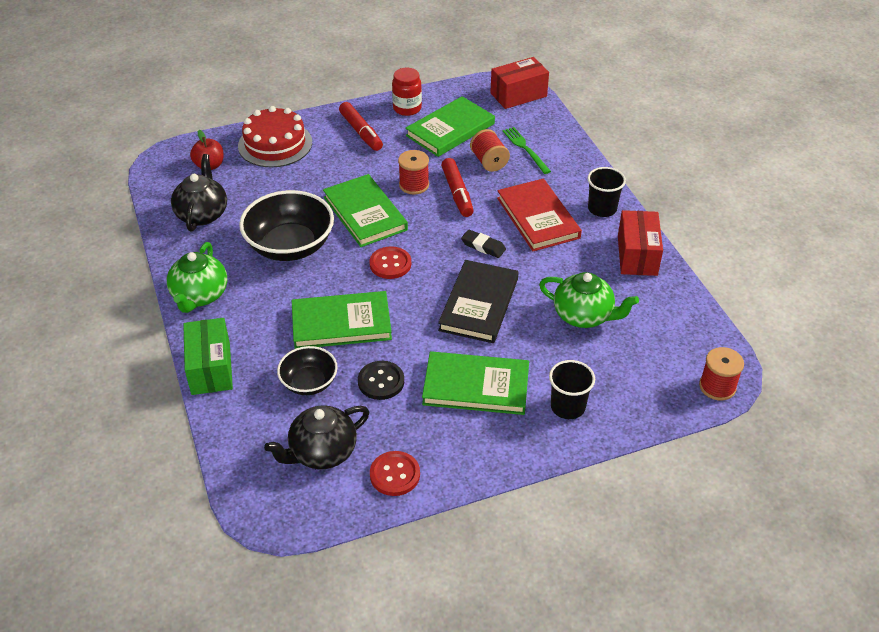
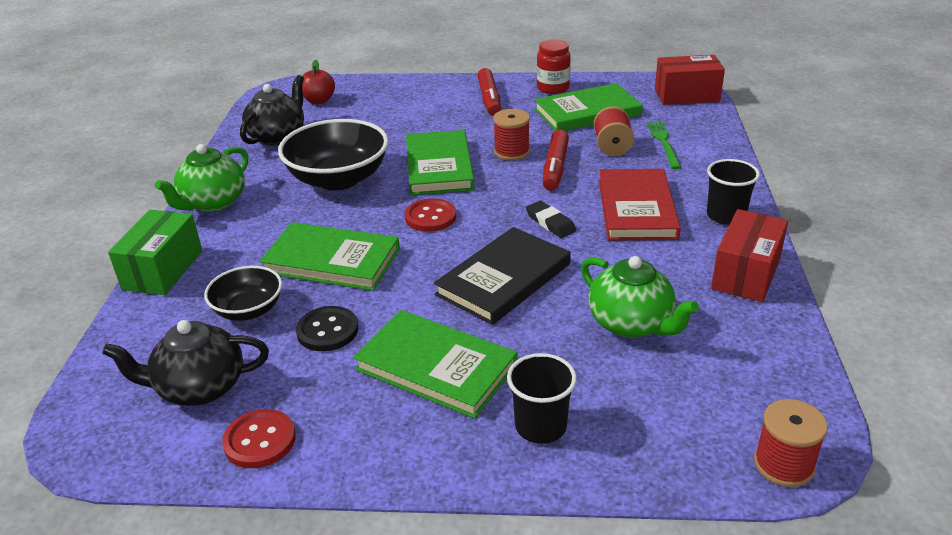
camera: 25 degrees right, 10 degrees down
red cake [238,106,312,167] -> none

